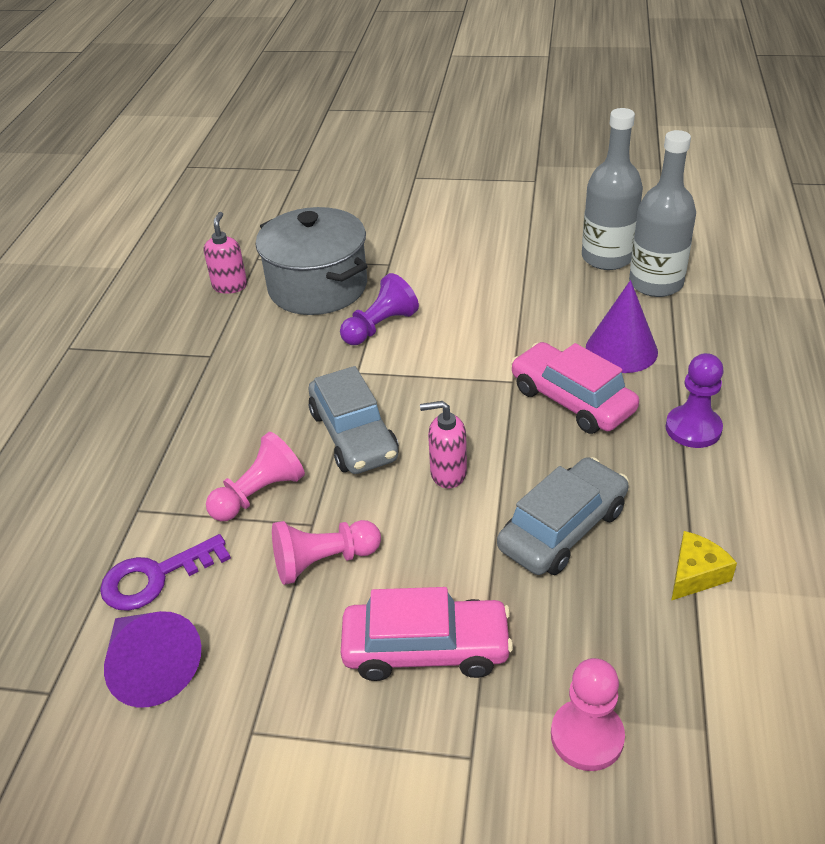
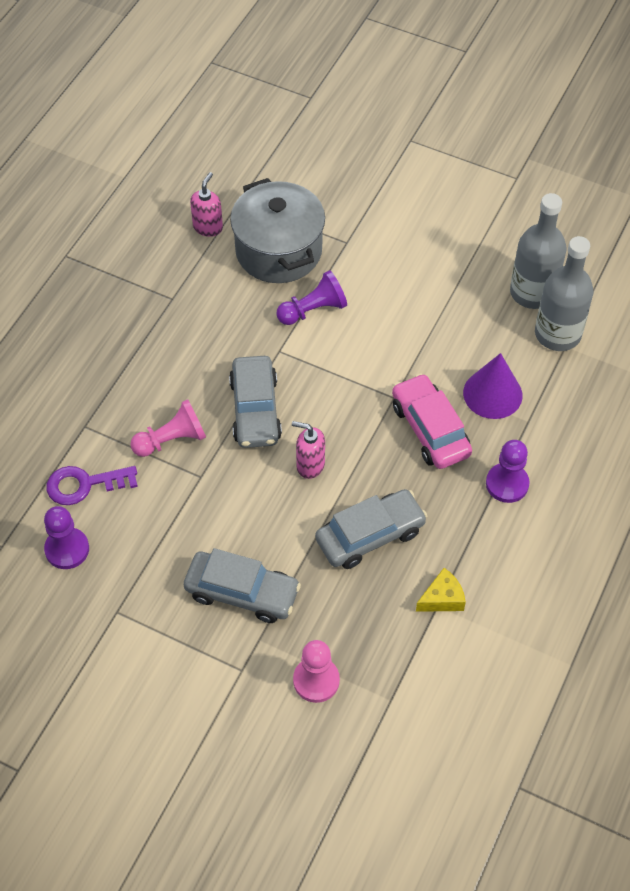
camera: 15 degrees right, 15 degrees up
purple cone [104,611,201,707] -> purple pawn [44,506,89,569]
pink pawn [272,520,381,585] -> none
pink car [341,587,513,681] -> grey car [184,548,301,623]

